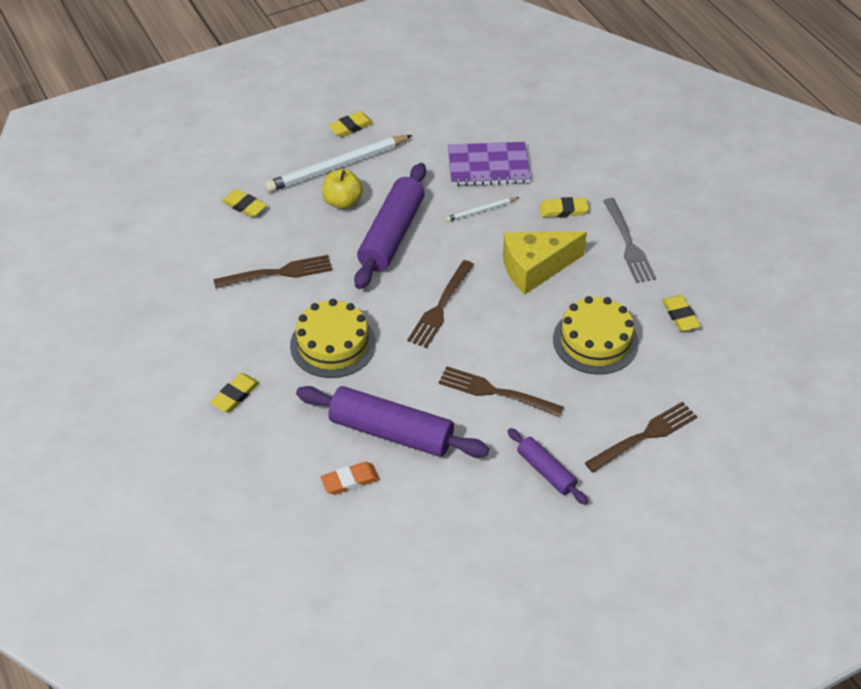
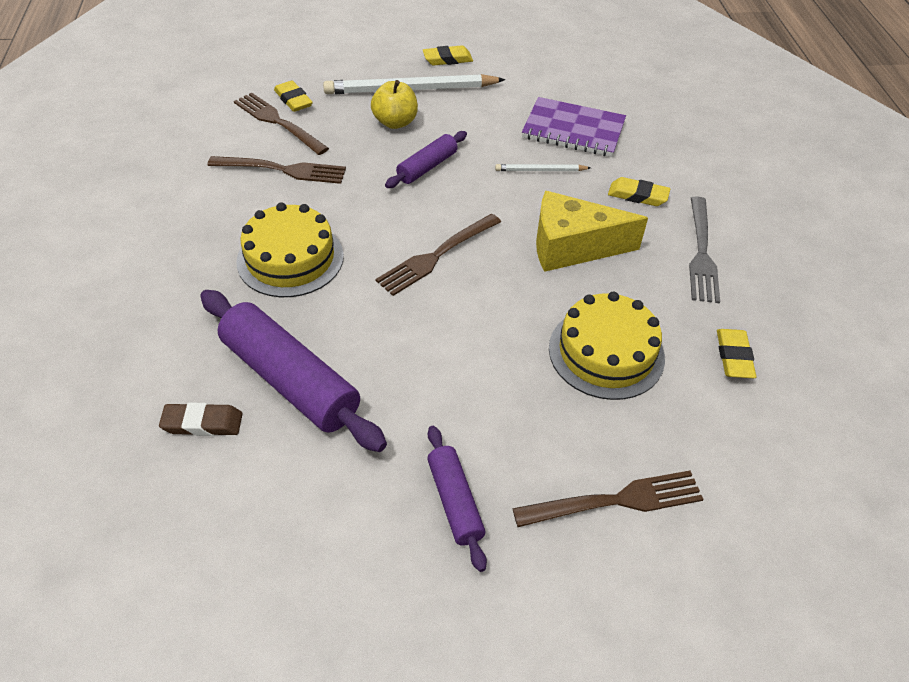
camera: 20 degrees right, 0 degrees up
yellow eraser [210,373,260,412] -> none
orange eraser [321,462,380,495] -> brown eraser [159,403,242,436]
purple rolling pin [354,163,426,289] -> purple rolling pin [385,131,467,188], size x0.55
brown fork [438,366,564,417] -> brown fork moved to [234,92,329,155]

